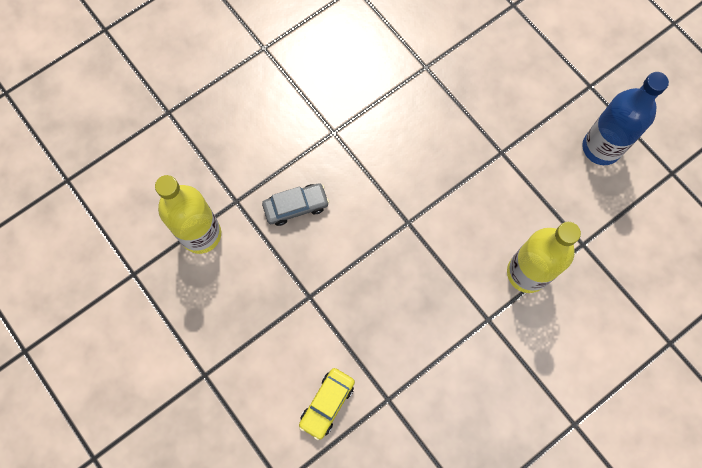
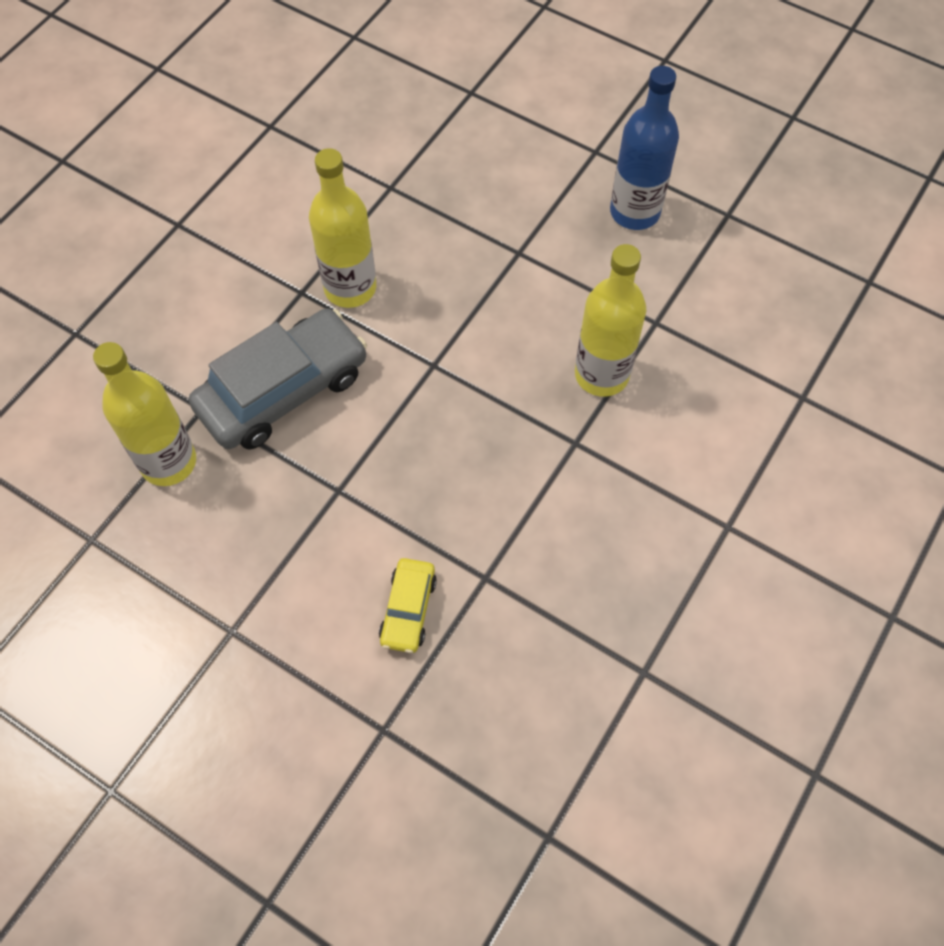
camera: 20 degrees left, 10 degrees down
grey car [262,183,329,226] -> grey car [189,308,367,450], size x2.02
none -> yellow bottle [309,148,376,308]

